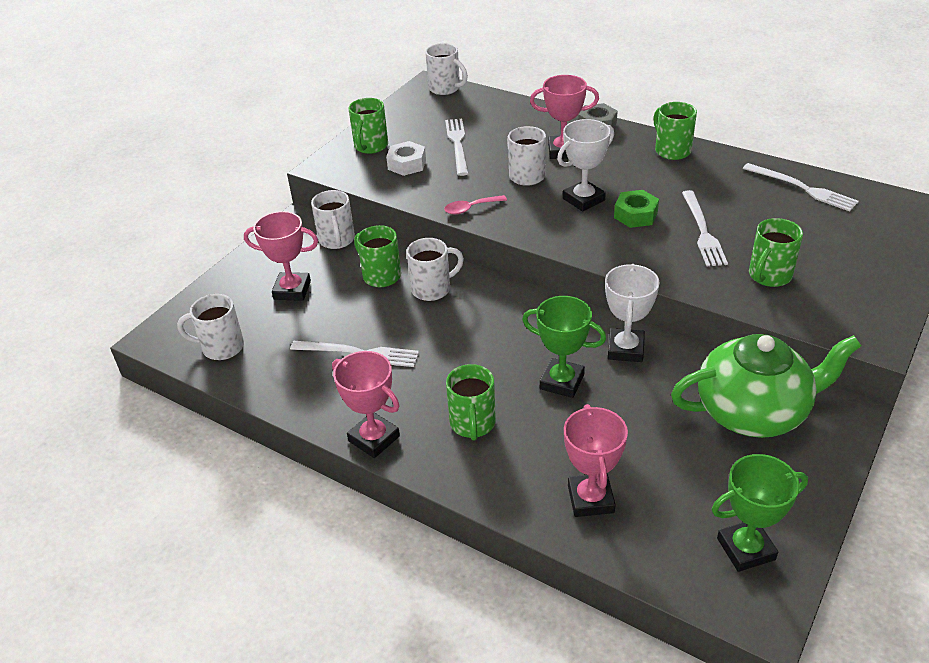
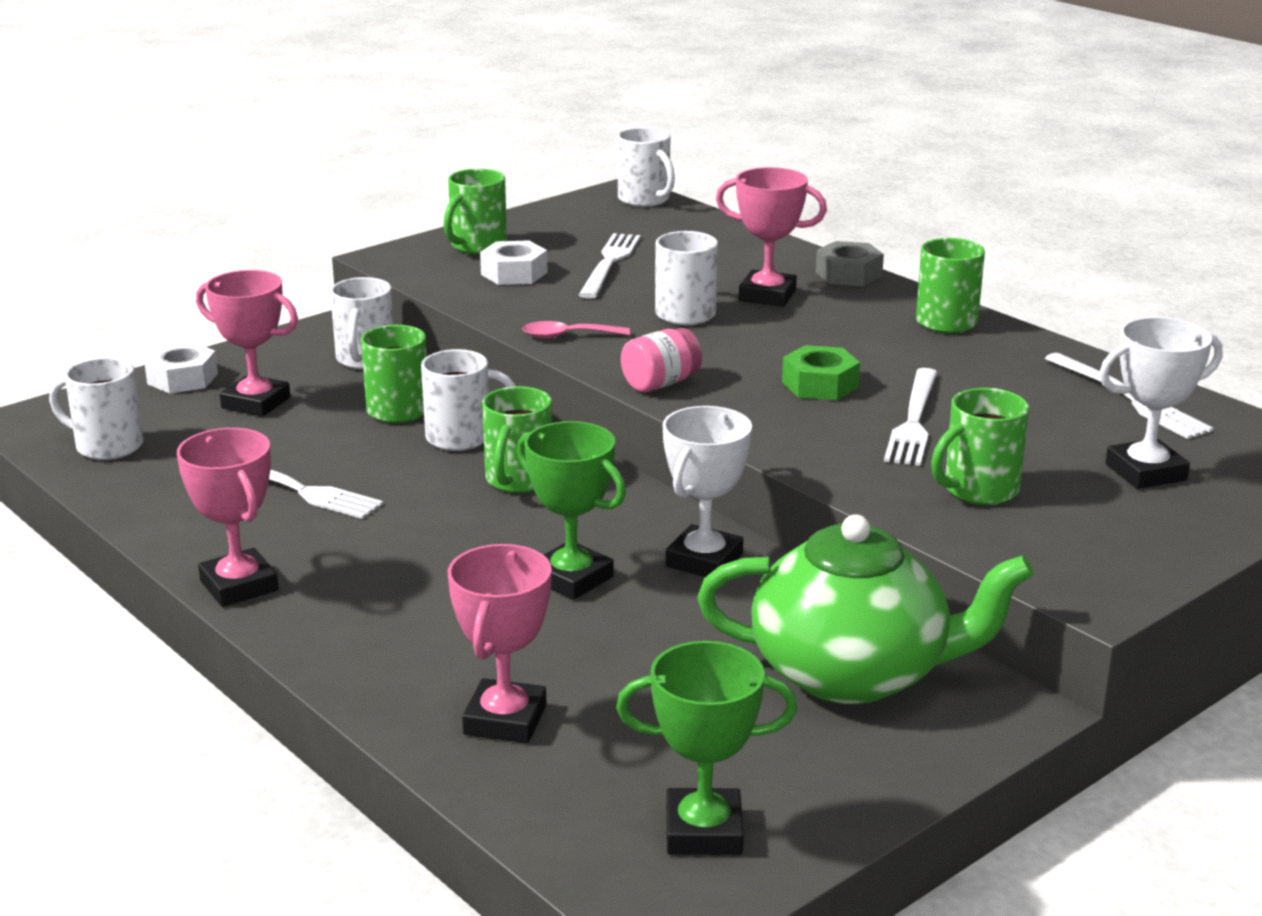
camera: 15 degrees right, 15 degrees down
green mug [446,364,496,441] -> green mug moved to [482,386,552,493]
white trophy [557,119,614,212] -> white trophy moved to [1099,317,1223,489]
none -> white nut [144,342,218,394]
none -> pink jar [621,328,702,392]

